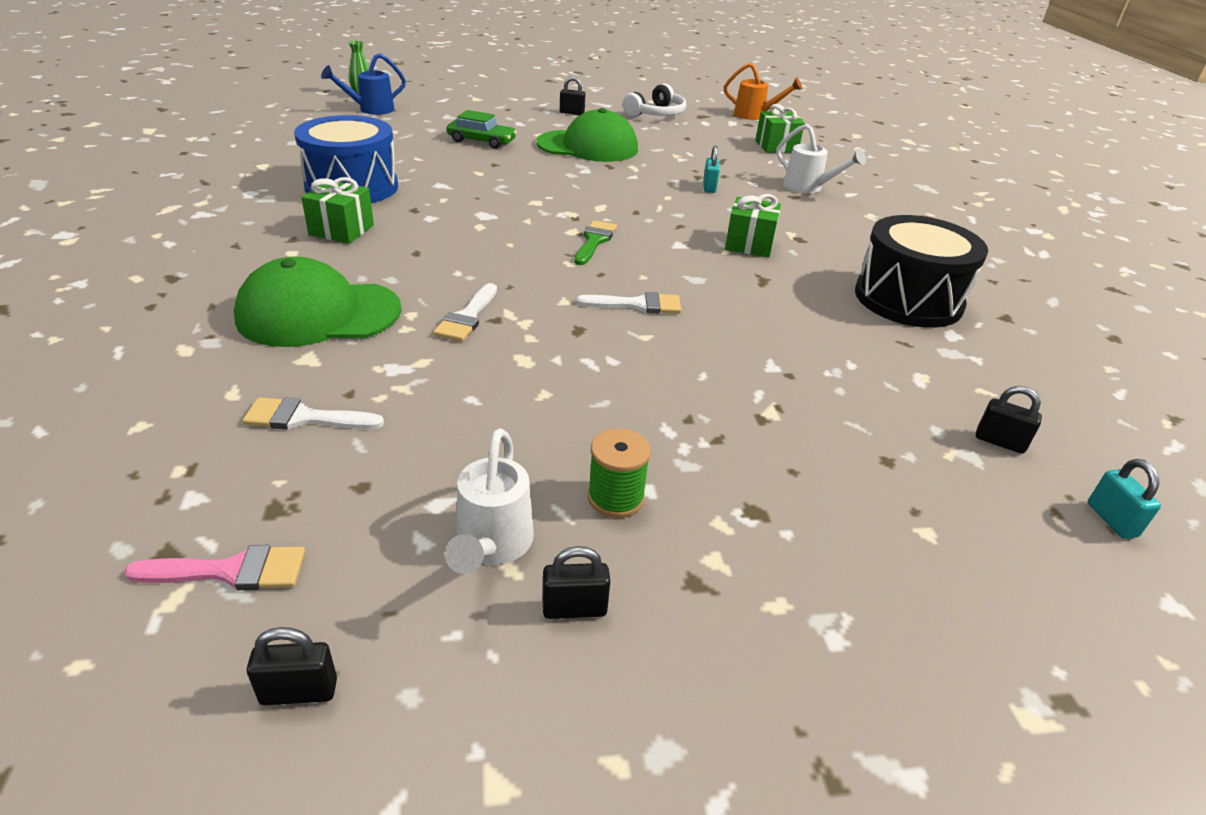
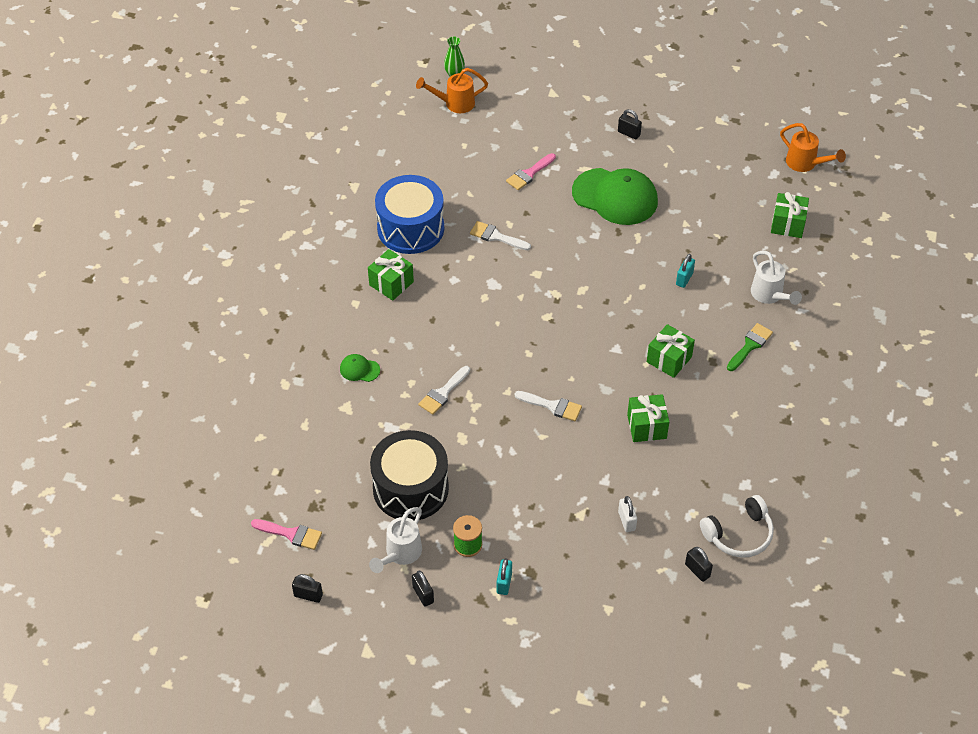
camera: 25 degrees right, 15 degrees up
green cap [234,257,402,347] -> green cap [340,354,380,382], size x0.43
white brush [242,398,384,430] -> white brush moved to [470,221,531,250]
blue watering can [321,53,406,115] -> orange watering can [416,68,488,113]
green car [447,110,517,149] -> pink brush [506,153,556,190]
black padlock [543,546,610,619] -> black padlock turned 45 degrees clockwise [412,571,434,607]
green brush [574,220,617,265] -> green brush moved to [727,323,773,371]
white headphones [623,84,686,117] -> white headphones moved to [700,495,774,558]
black drum [855,215,988,328] -> black drum moved to [370,430,449,520]
turquoise padlock [1088,459,1161,539] -> turquoise padlock moved to [497,558,512,595]
none -> white padlock [618,496,637,532]
none -> green gift [627,394,669,442]

